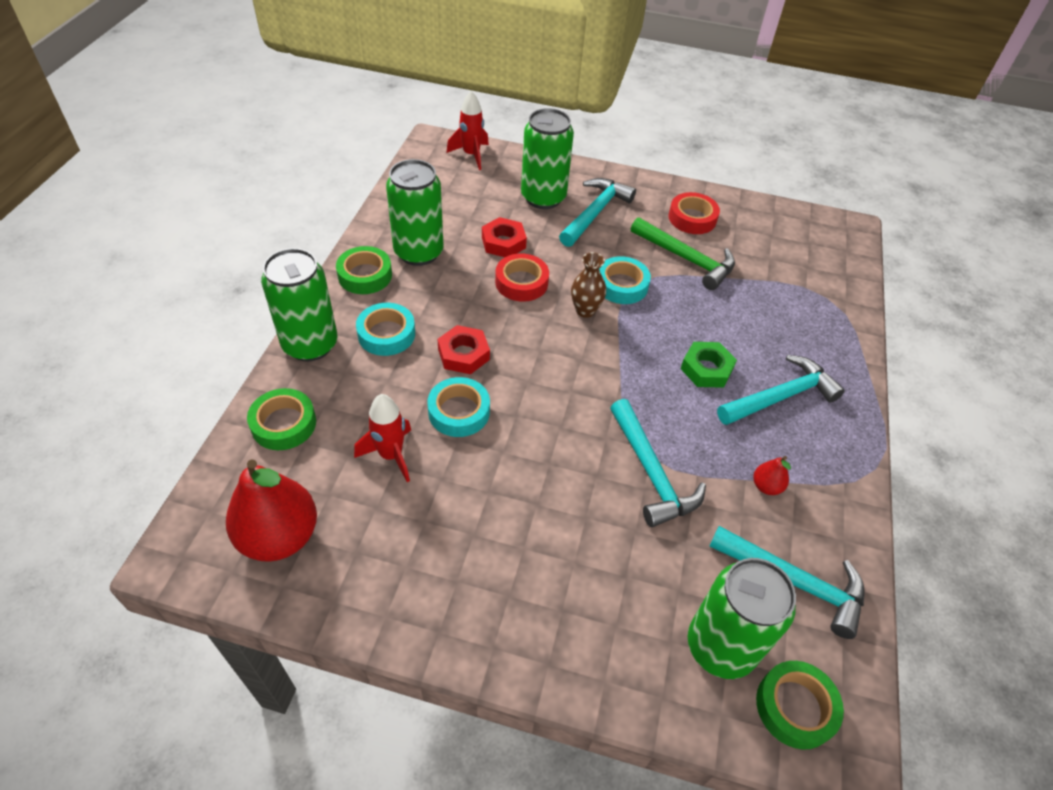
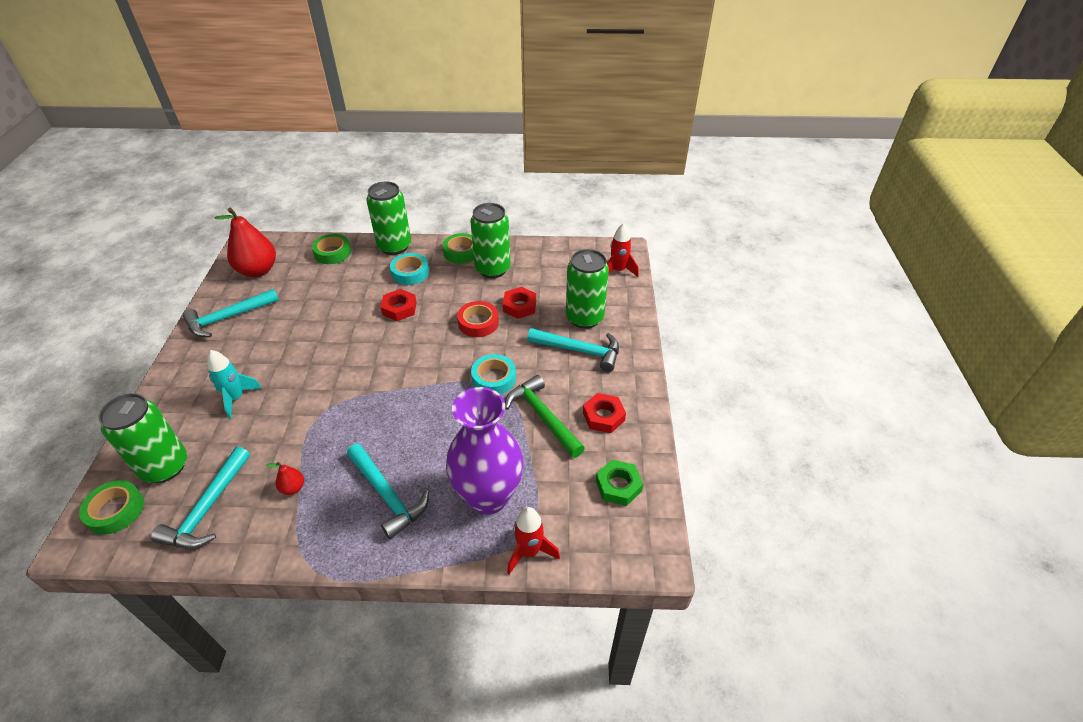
camera: 80 degrees right, 5 degrees down
red rocket [354,394,411,482] -> red rocket moved to [507,507,560,574]
turquoise tape [427,377,490,437] -> none
brown vase [571,252,606,318] -> none
turquoise hammer [610,399,706,527] -> turquoise hammer moved to [182,289,279,337]
green hammer [631,217,735,290] -> green hammer turned 120 degrees clockwise [505,375,585,458]
red tape [669,192,720,234] -> red nut [583,393,626,433]
green nut [681,342,737,388] -> green nut moved to [596,460,643,506]
none -> turquoise rocket [207,350,262,418]
none -> purple vase [446,387,523,515]

